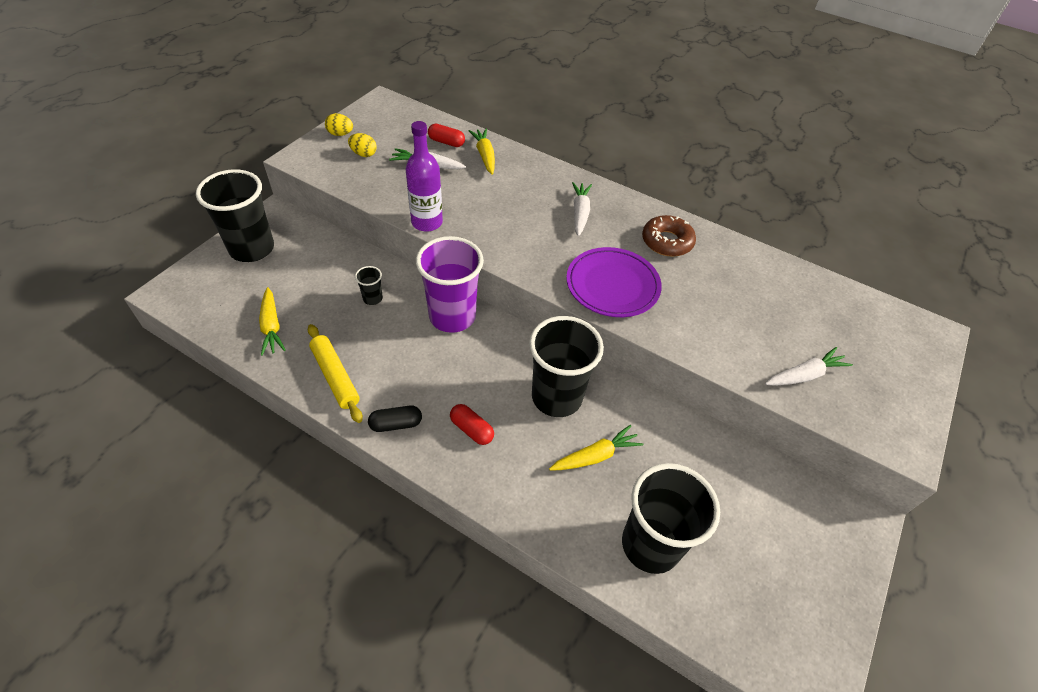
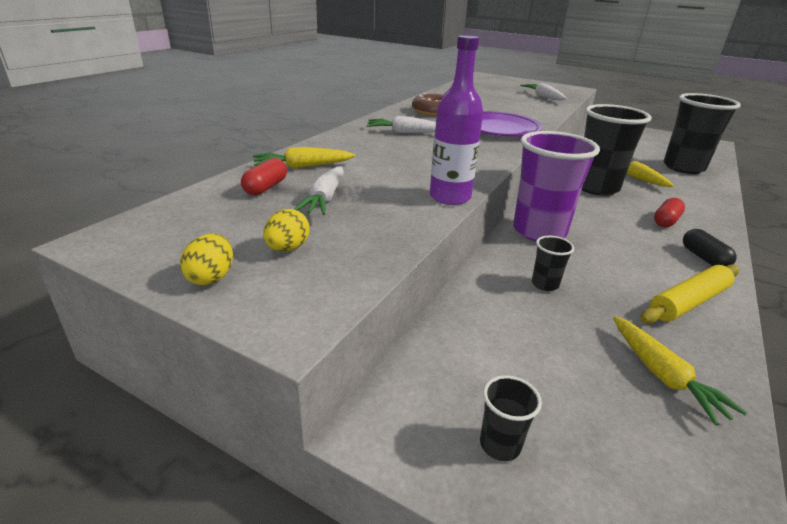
camera: 90 degrees left, 20 degrees down
black cup [196,169,274,262] -> black cup [480,375,542,461], size x0.42
yellow carrot [259,287,286,356] -> yellow carrot turned 90 degrees clockwise [613,316,747,425]

